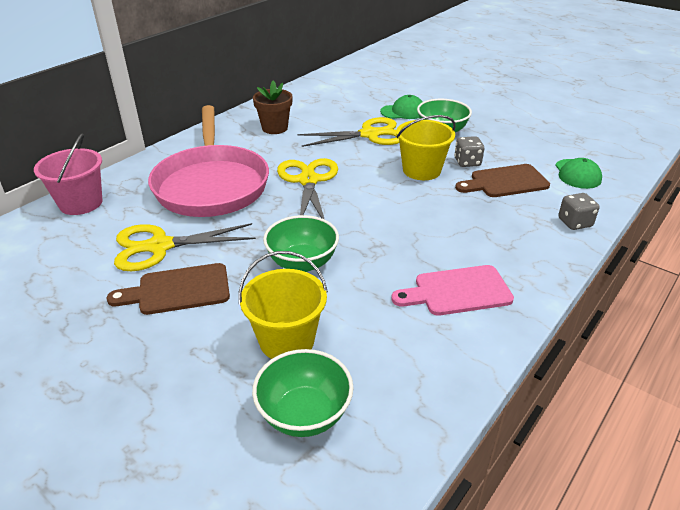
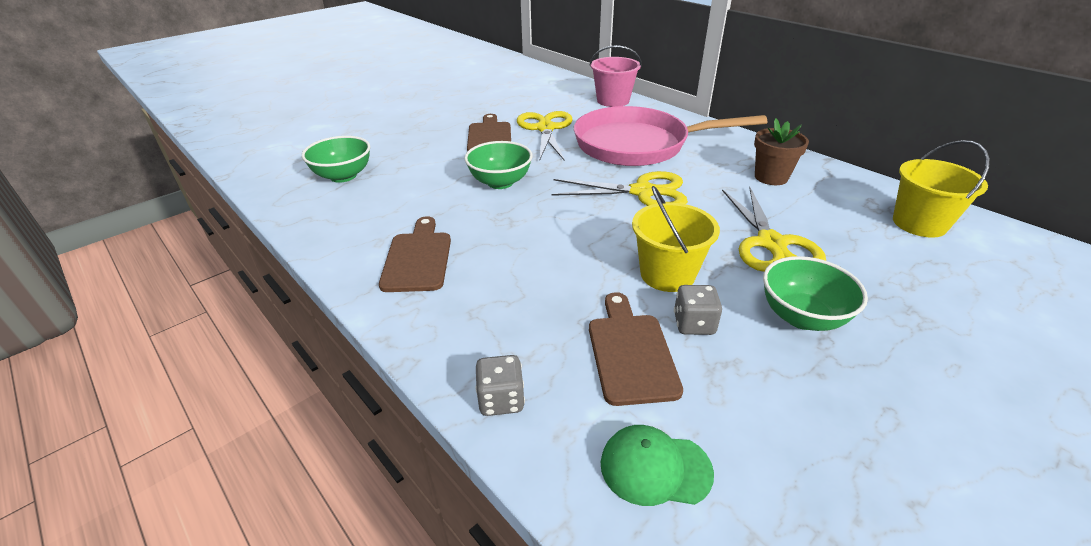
camera: 100 degrees right, 0 degrees up
yellow bucket [238,251,328,359] -> yellow bucket moved to [893,140,990,238]
green cap [380,95,423,119] -> none
pink cutting board [391,265,514,316] -> brown cutting board [379,216,451,292]

